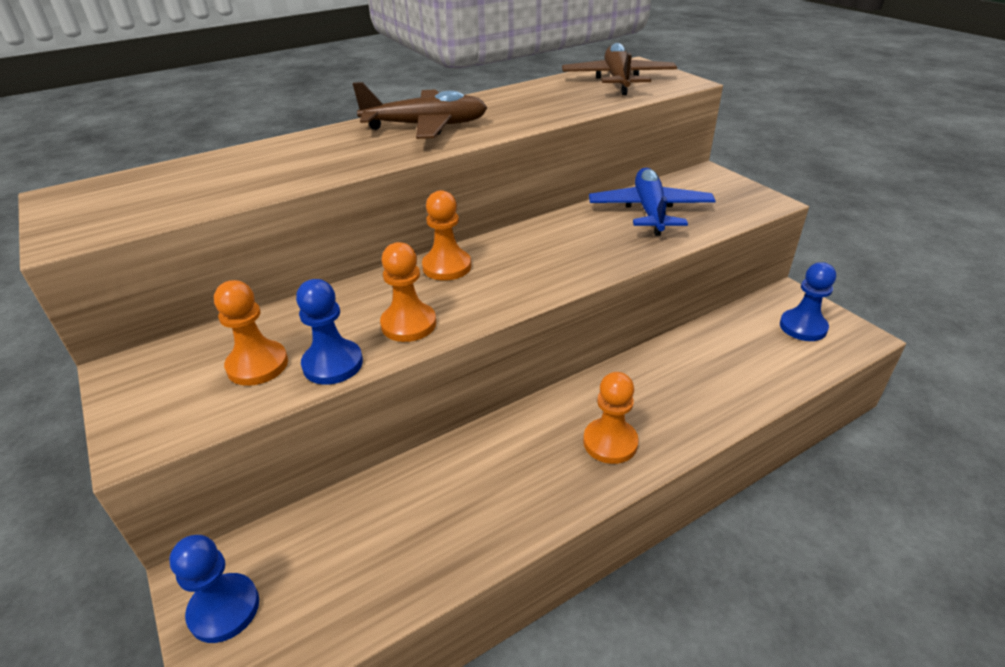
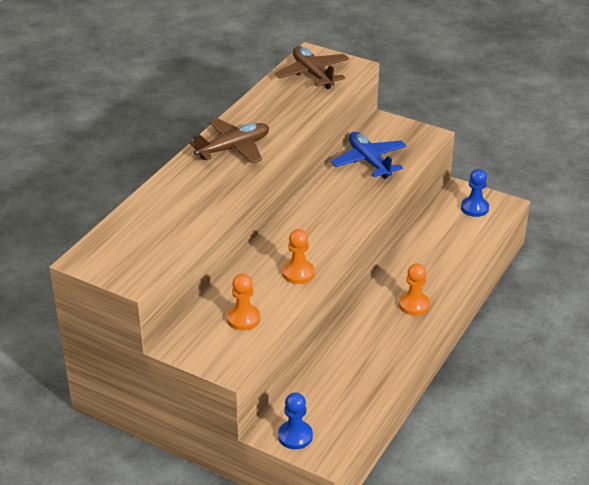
camera: 30 degrees left, 0 degrees up
blue pawn [296,279,363,385] -> none
orange pawn [422,190,471,281] -> none

